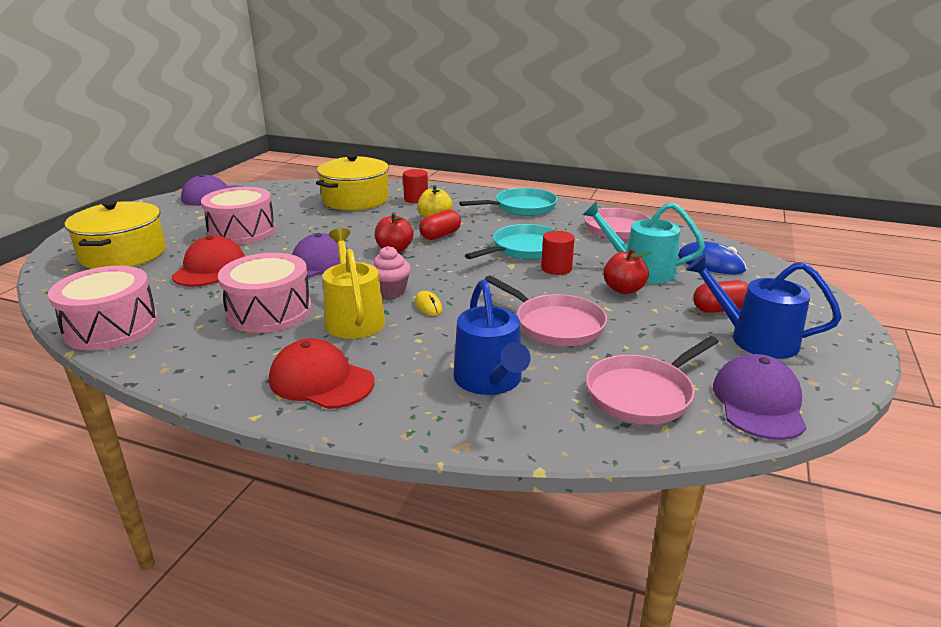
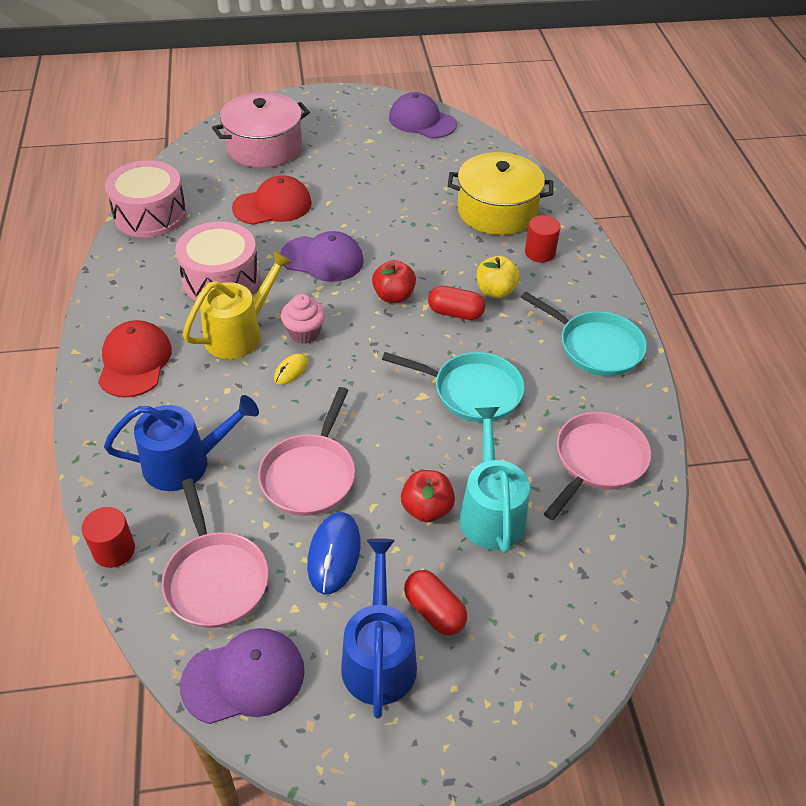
camera: 60 degrees right, 20 degrees up
yellow pot [65,200,166,269] -> pink pot [212,92,310,168]
pink drum [201,187,276,245] -> none
blue watering can [454,279,531,395] -> blue watering can turned 150 degrees counterclockwise [104,395,259,491]
red cylinder [541,231,575,275] -> red cylinder moved to [82,507,135,568]
pink pan [586,336,719,425] -> pink pan turned 135 degrees counterclockwise [162,478,269,628]
blue mouse [678,241,746,274] -> blue mouse moved to [307,512,361,594]

